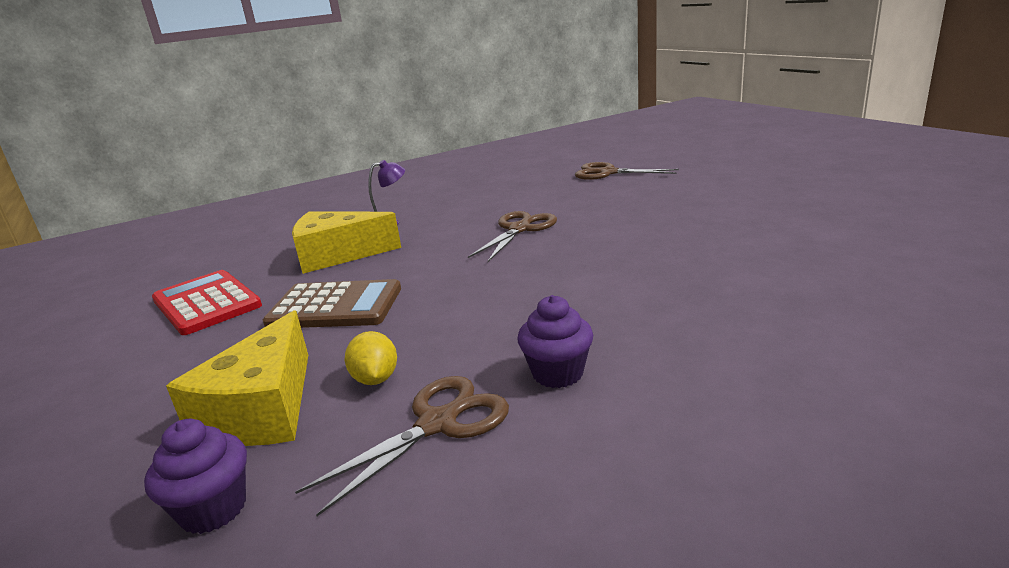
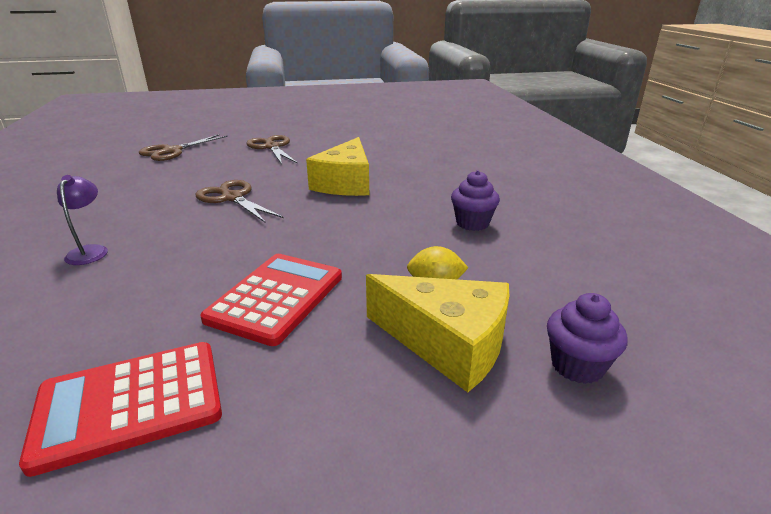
camera: 75 degrees left, 5 degrees up
brown calculator [263,279,401,328] -> red calculator [200,254,342,346]
yellow cheese [292,211,401,274] -> yellow cheese moved to [306,137,369,196]
brown scissors [295,376,509,516] -> brown scissors moved to [246,135,298,165]

